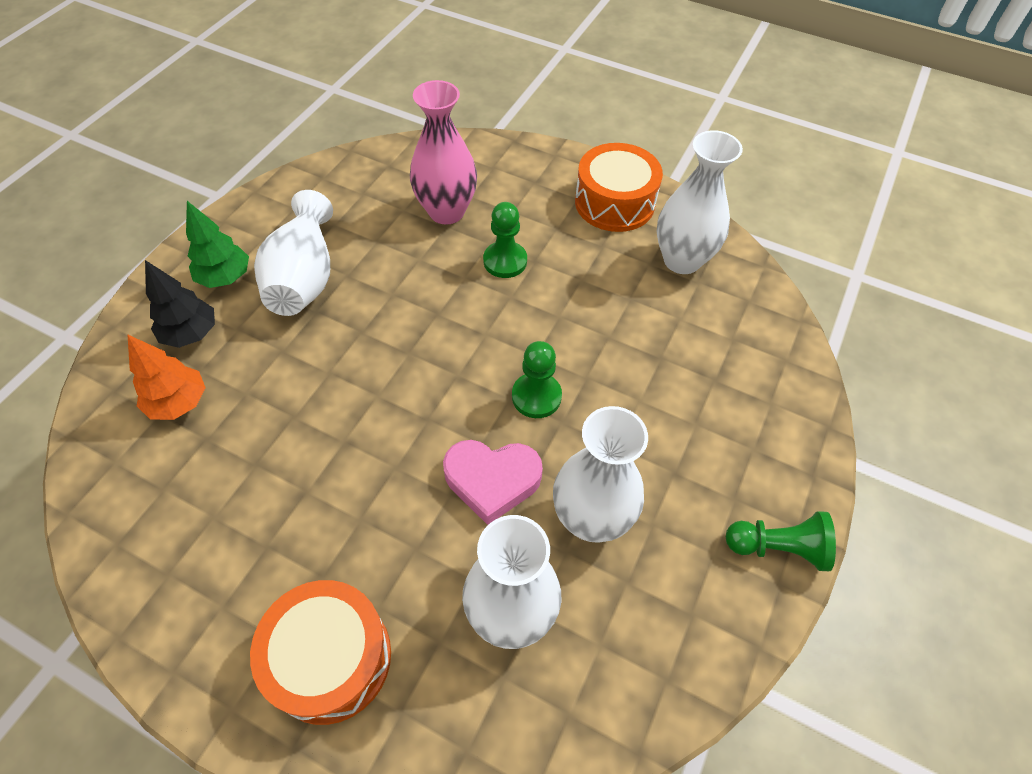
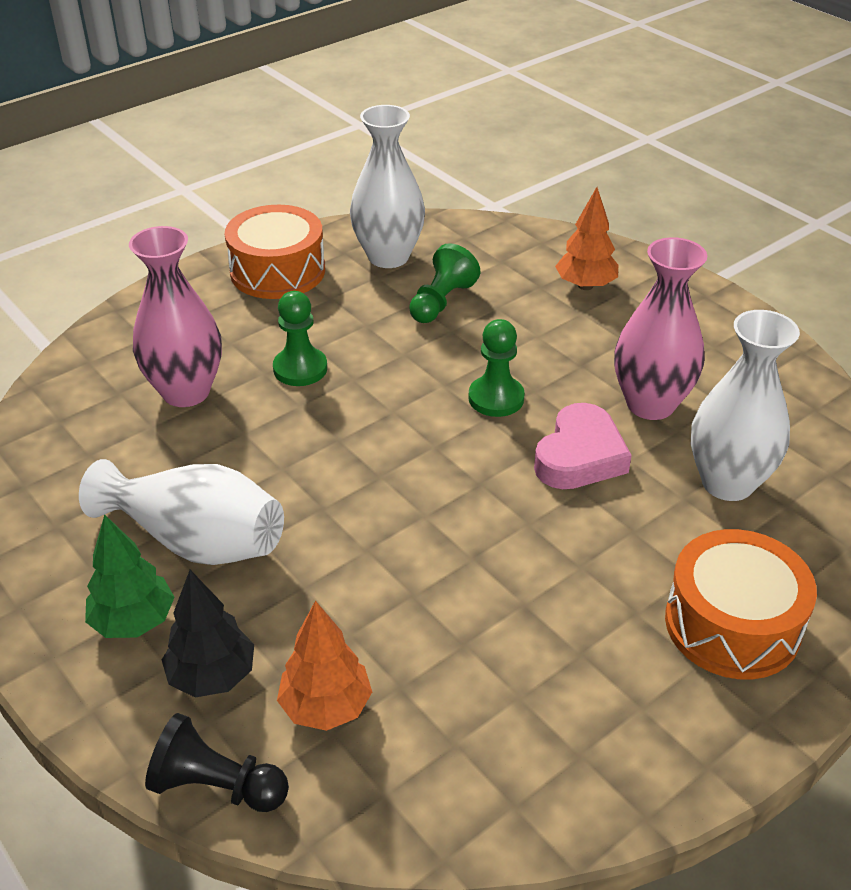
camera: 65 degrees left, 15 degrees down
white vase [553,406,648,543] -> pink vase [614,237,707,420]
green pawn [726,511,836,571] -> green pawn moved to [409,243,480,323]
none -> black pawn [145,713,289,812]
none -> orange tree [555,187,618,290]

